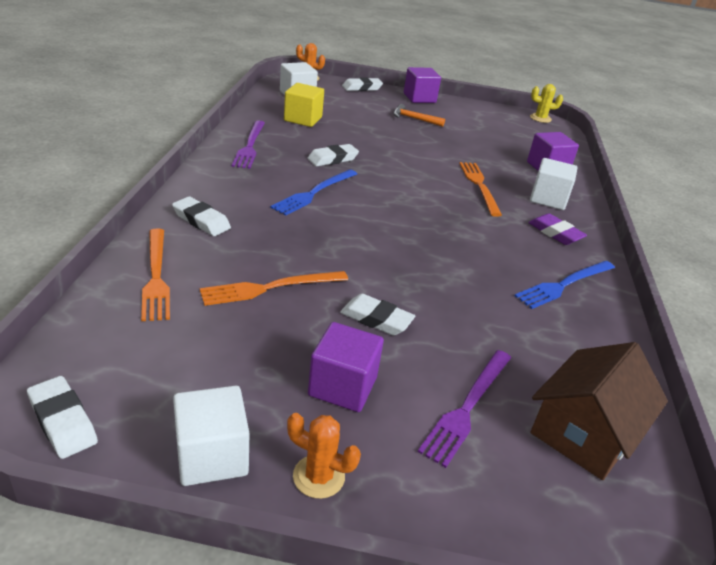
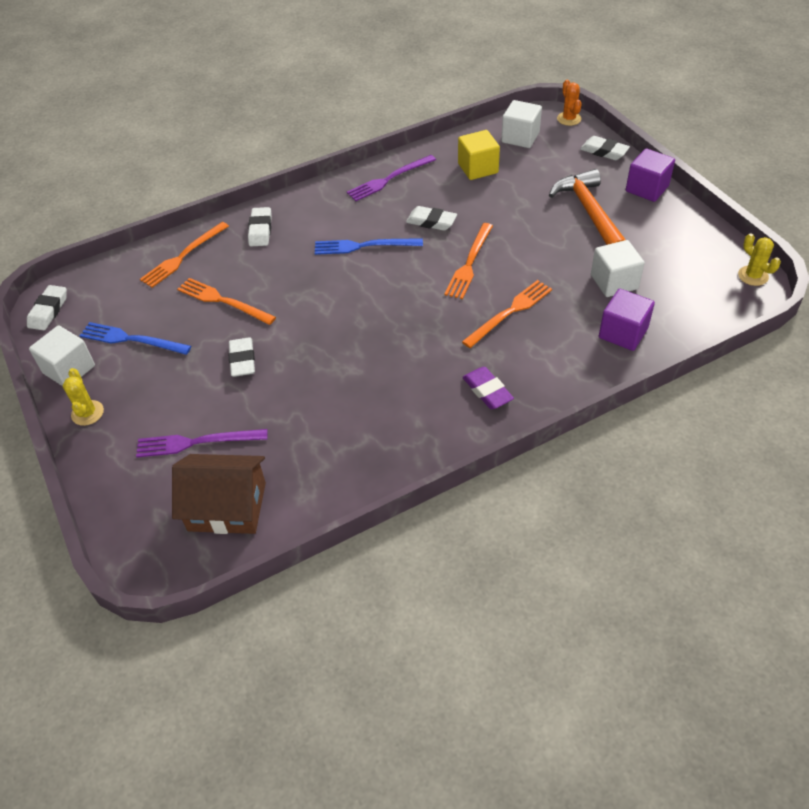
camera: 60 degrees right, 15 degrees up
orange cactus [287,413,361,499] -> yellow cactus [63,368,104,426]
purple cube [308,322,384,412] -> none
orange hammer [394,104,445,127] -> orange hammer [549,169,626,245], size x1.88
blue fork [515,261,615,309] -> blue fork moved to [79,322,191,355]
purple eraser [528,213,587,245] -> purple eraser turned 45 degrees counterclockwise [462,367,514,409]
white cube [530,158,577,210] -> white cube moved to [591,240,645,297]
none -> orange fork [444,223,493,299]

